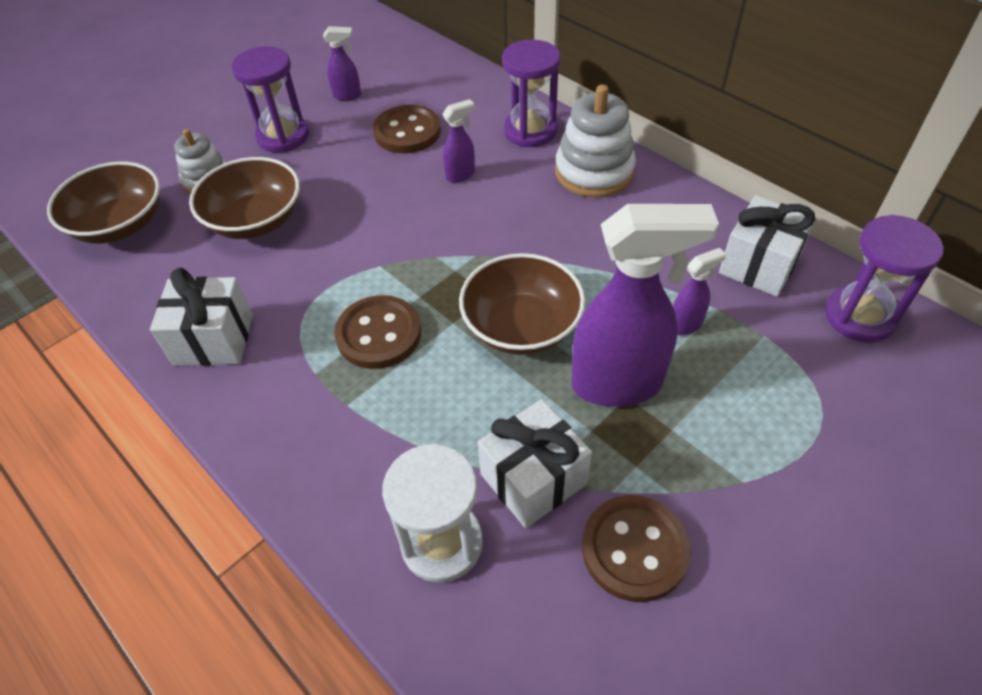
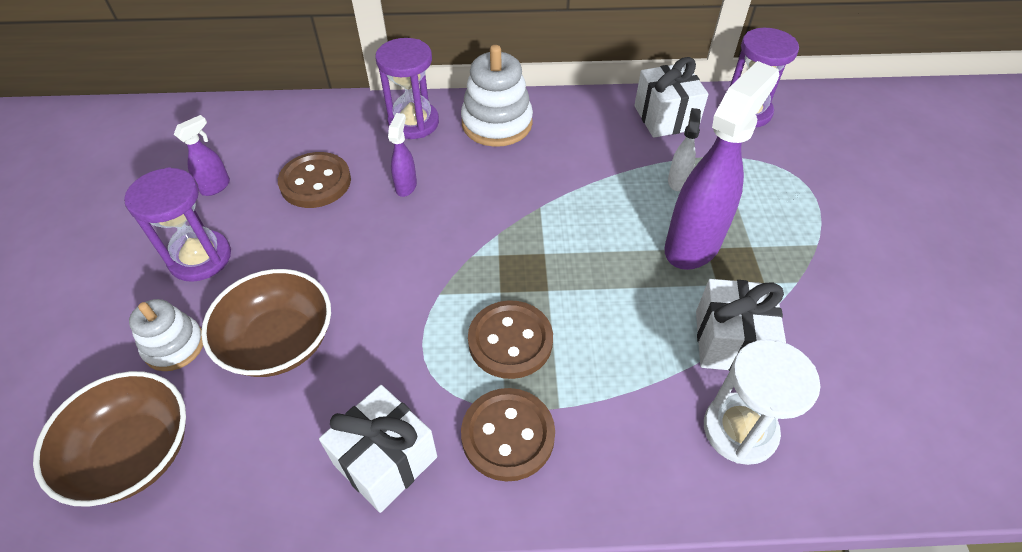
camera: 50 degrees left, 0 degrees up
brown bowl [459,253,585,355] -> none
brown button [582,495,691,602] -> brown button moved to [461,388,555,482]
purple spray bottle [673,248,726,335] -> white spray bottle [668,108,701,191]

